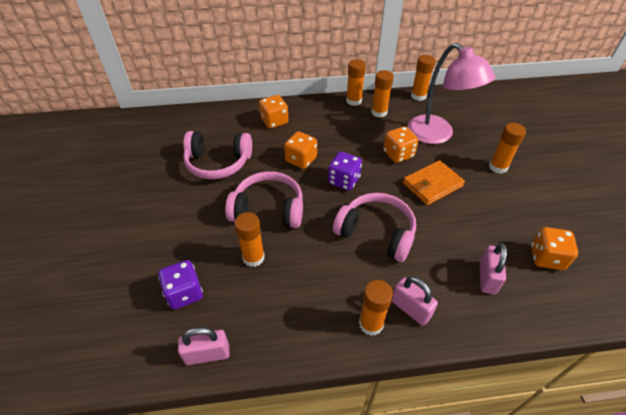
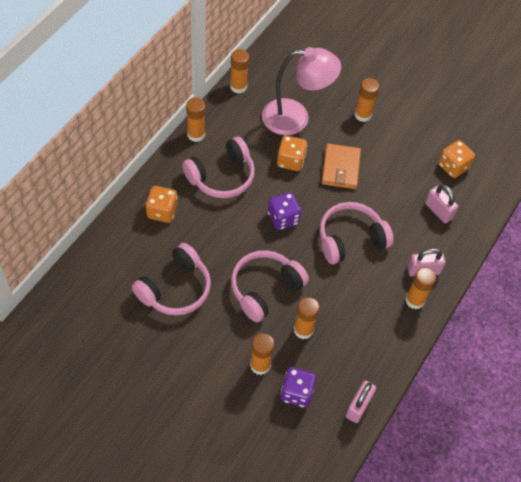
camera: 55 degrees left, 10 degrees up
orange dice [284,131,317,169] -> none
orange glue stick [371,70,394,117] -> orange glue stick moved to [250,333,275,375]
none -> pink headphones [182,137,255,198]

